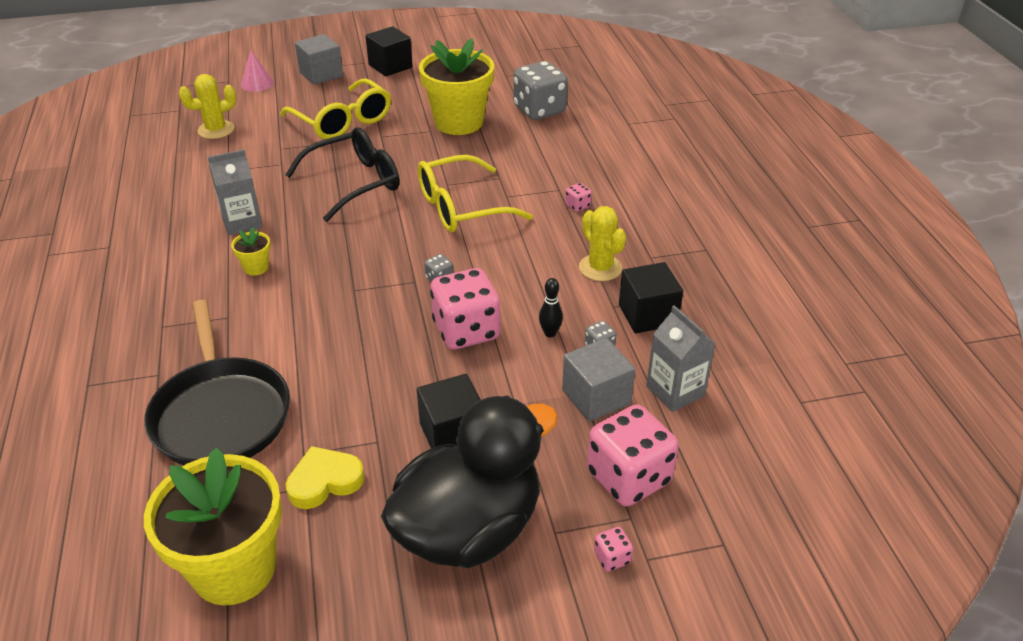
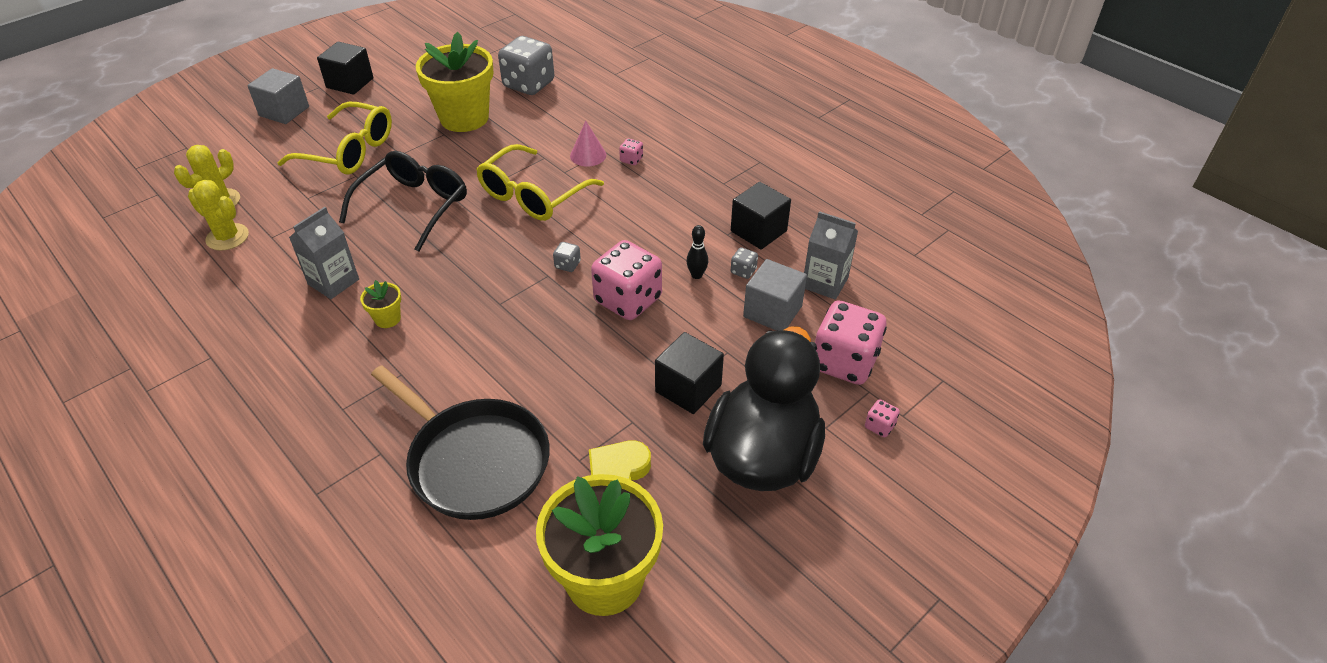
camera: 30 degrees left, 5 degrees up
pink cone [241,50,274,92] -> pink cone moved to [570,121,606,166]
yellow cactus [579,206,626,281] -> yellow cactus moved to [188,180,249,251]

